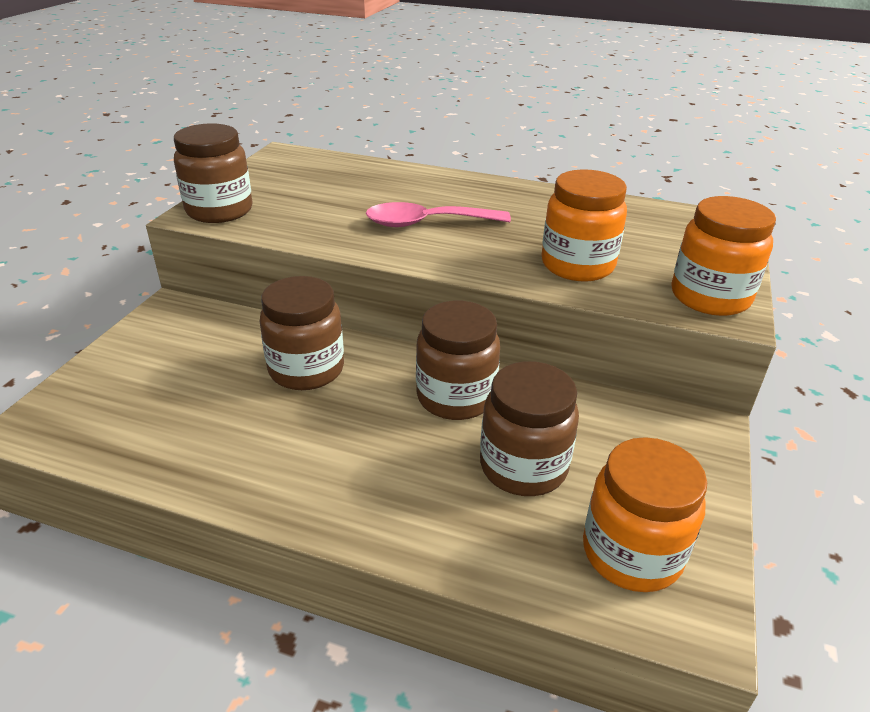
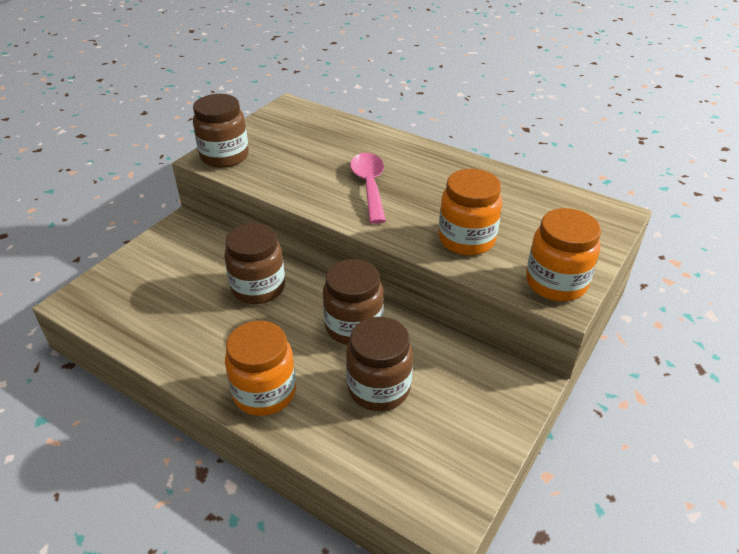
camera: 15 degrees right, 5 degrees up
pink spoon [366,202,511,227] -> pink spoon turned 75 degrees clockwise [350,153,386,224]
orange jar [583,437,707,592] -> orange jar moved to [225,321,296,416]

